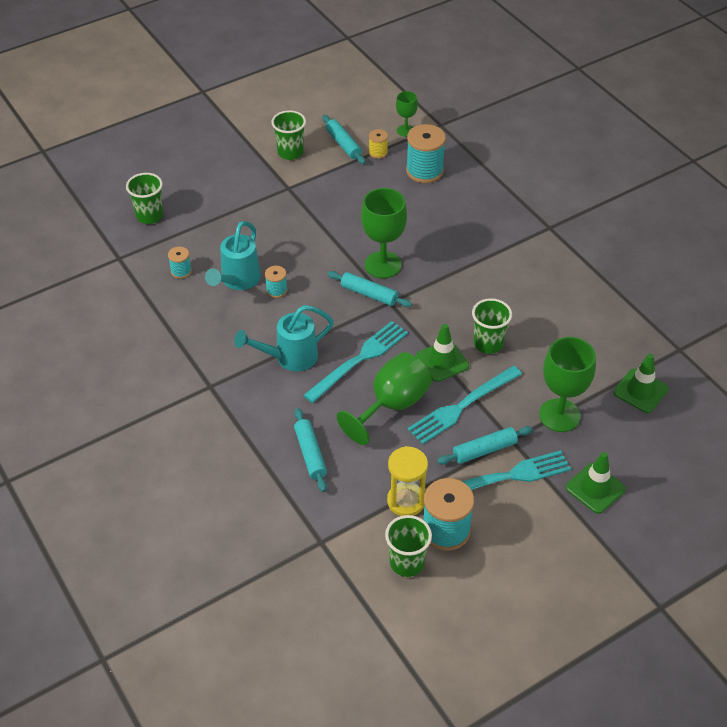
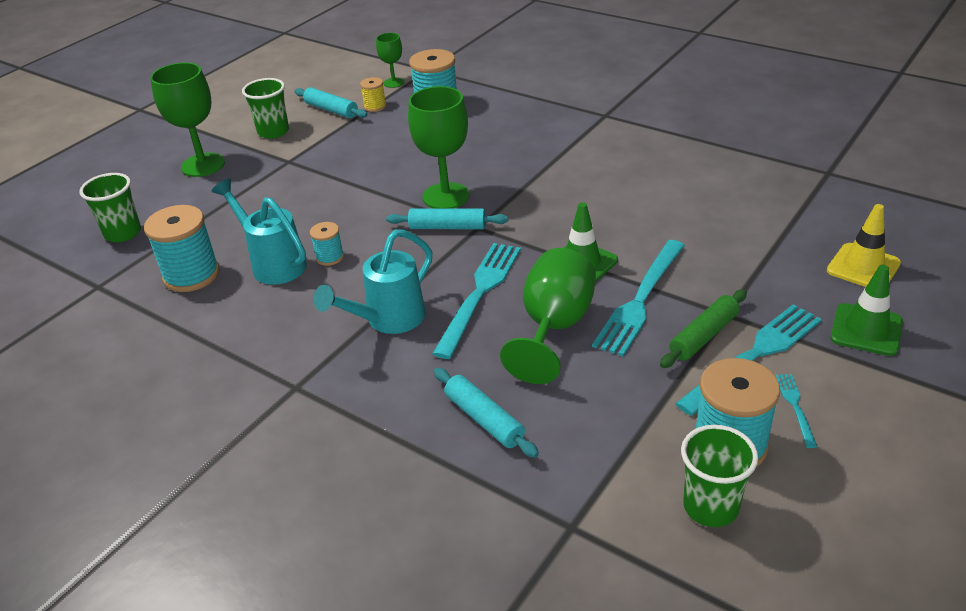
camera: 20 degrees left, 10 degrees down
turquoise spool [168,247,192,279] -> turquoise spool [144,205,220,292], size x1.94
turquoise watering can [205,221,261,290] -> turquoise watering can turned 135 degrees clockwise [211,178,307,285]
yellow hourglass [387,446,428,516] -> none
turquoise rolling pin [437,426,533,465] -> green rolling pin [660,289,747,368]
green cup [472,298,512,354] -> none
green goblet [539,337,596,432] -> green goblet moved to [150,62,225,177]
green traffic cone [613,354,669,413] -> none
none -> turquoise fork [775,374,817,448]
none -> yellow traffic cone [827,204,901,287]

